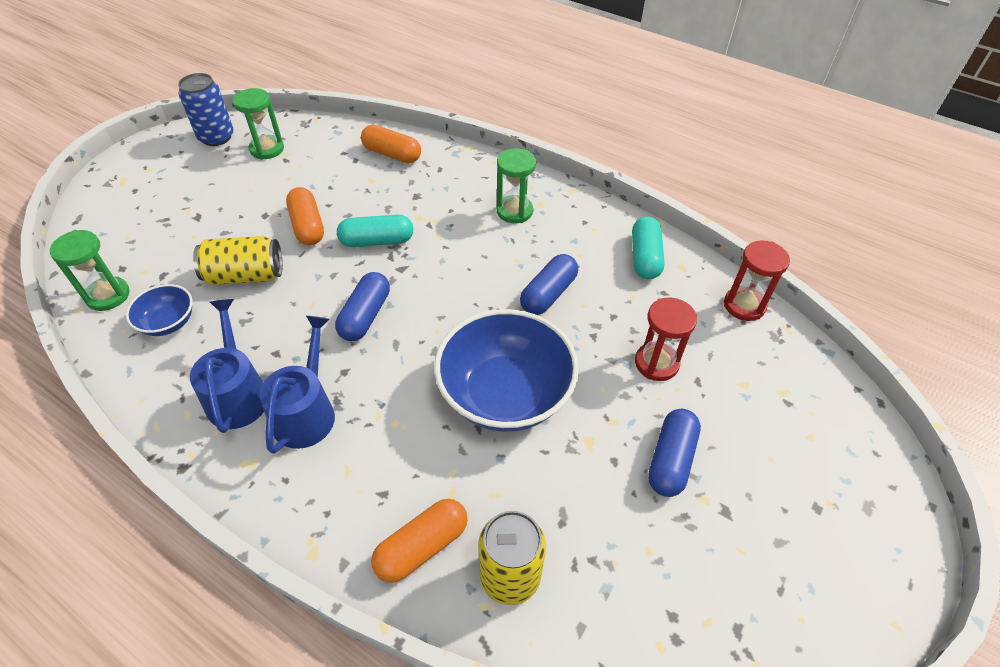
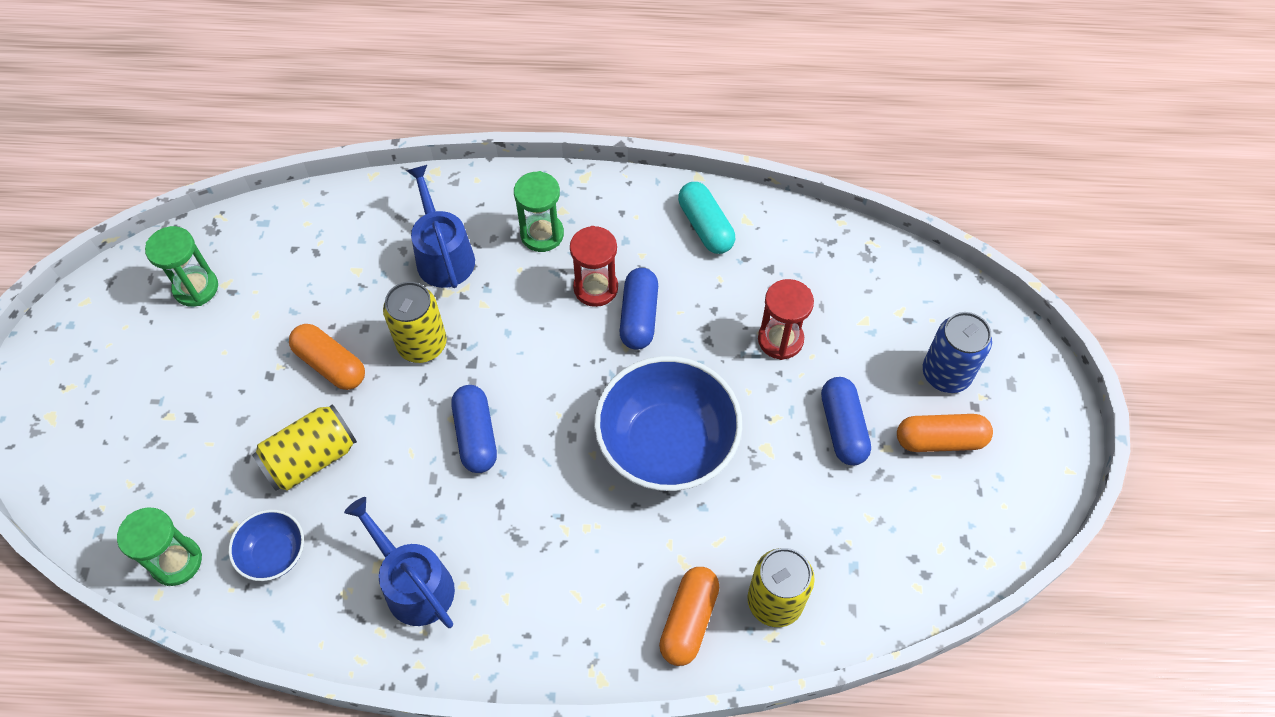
camera: 30 degrees left, 10 degrees up
blue can [178,73,234,146] -> blue can moved to [923,312,992,393]
blue watering can [259,316,335,454] -> blue watering can moved to [406,165,475,288]
turquoise capsule [337,215,413,247] -> yellow can [383,282,447,363]
orange capsule [361,125,421,163] -> orange capsule moved to [897,414,993,452]
red hourglass [724,240,790,321] -> red hourglass moved to [570,226,618,307]

